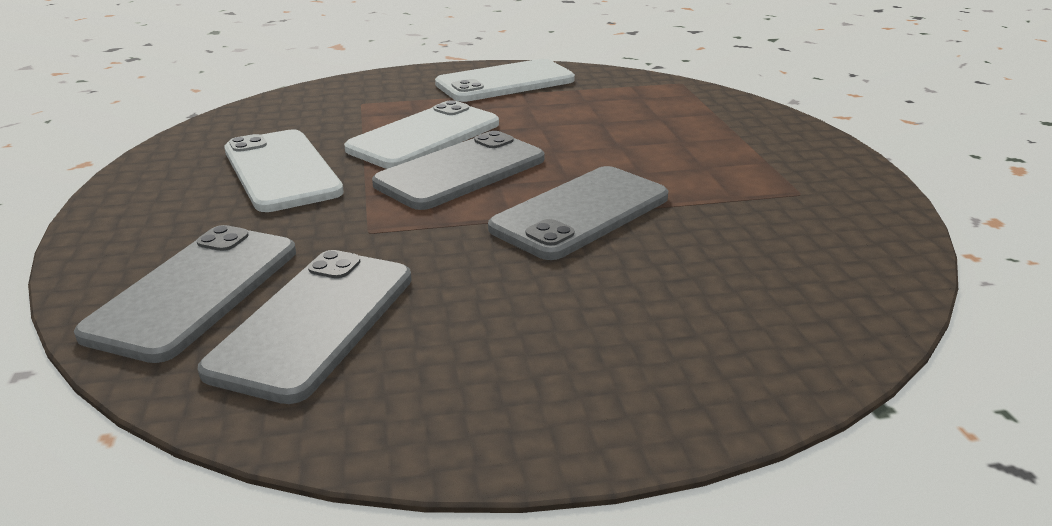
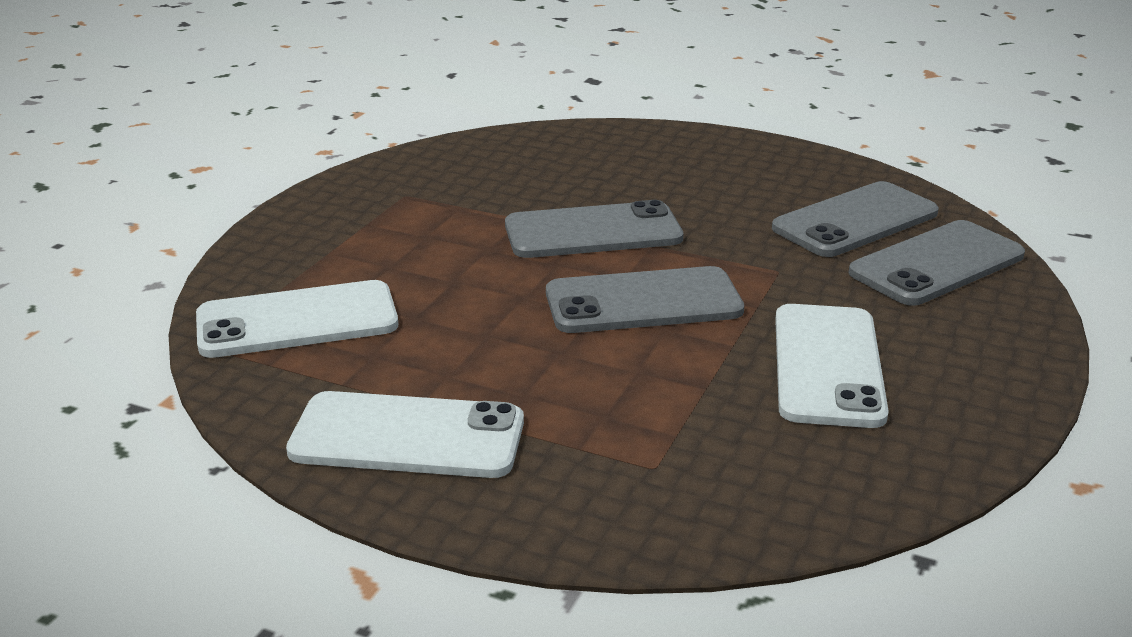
camera: 145 degrees left, 0 degrees up
white phone [344,100,499,169] -> white phone moved to [196,280,398,358]

